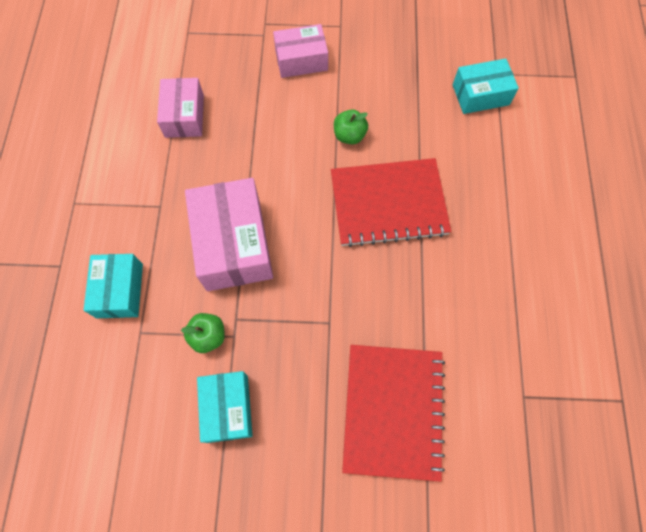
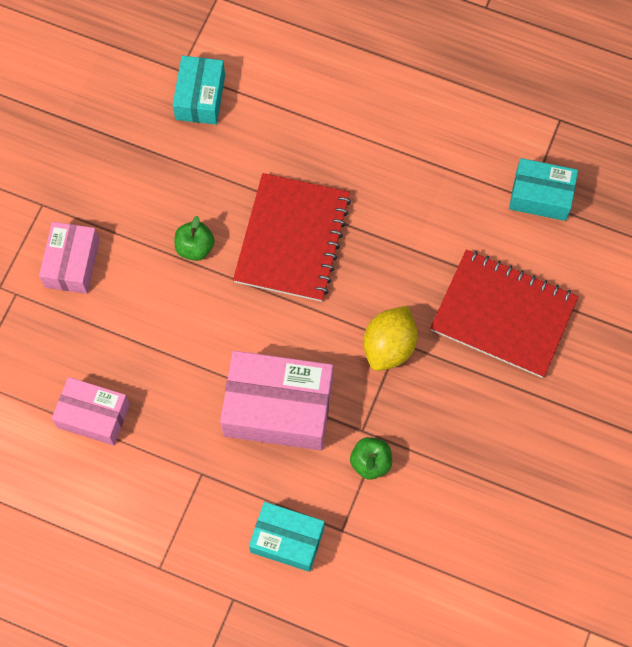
camera: 70 degrees left, 0 degrees up
turquoise box [197,371,253,443] -> turquoise box moved to [509,158,578,221]
none -> yellow lemon [363,306,418,371]

